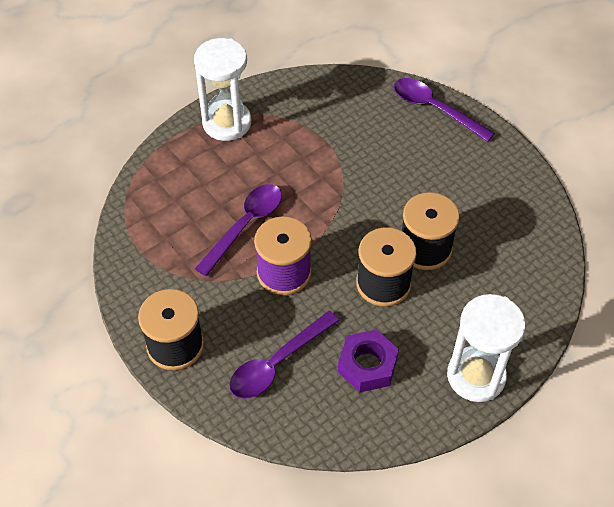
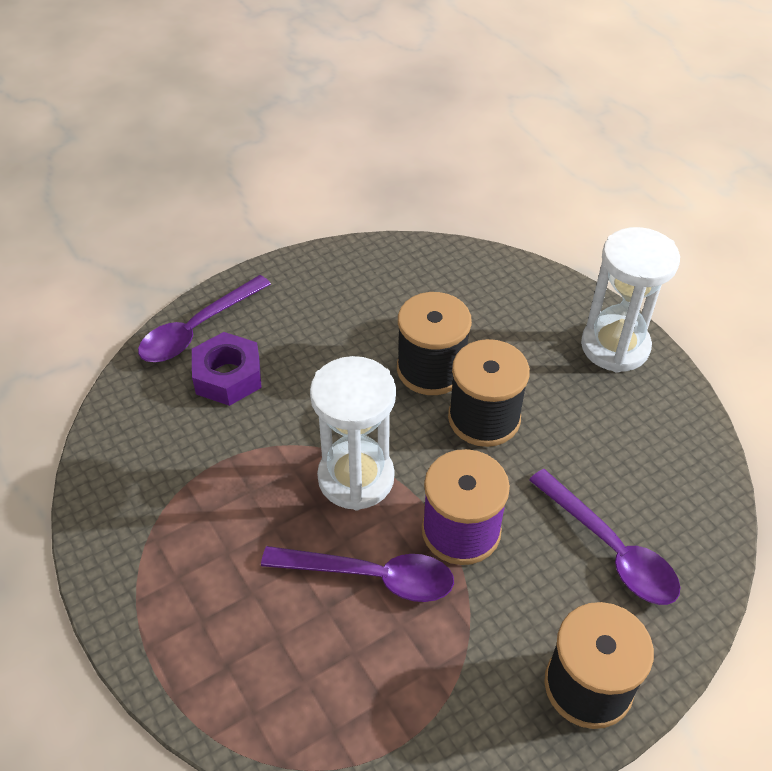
camera: 85 degrees left, 5 degrees down
white hourglass [194,38,251,141] -> white hourglass moved to [310,356,396,511]
purple spoon [195,184,282,276] -> purple spoon turned 150 degrees clockwise [261,546,454,602]
purple nut [338,329,399,392] -> purple nut moved to [192,332,262,406]

